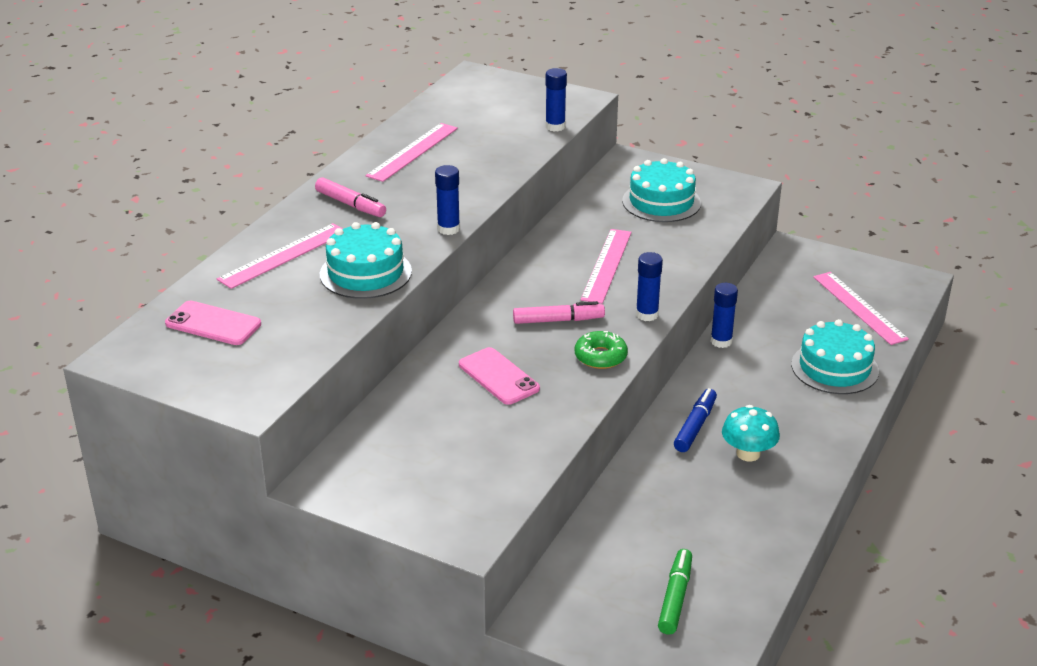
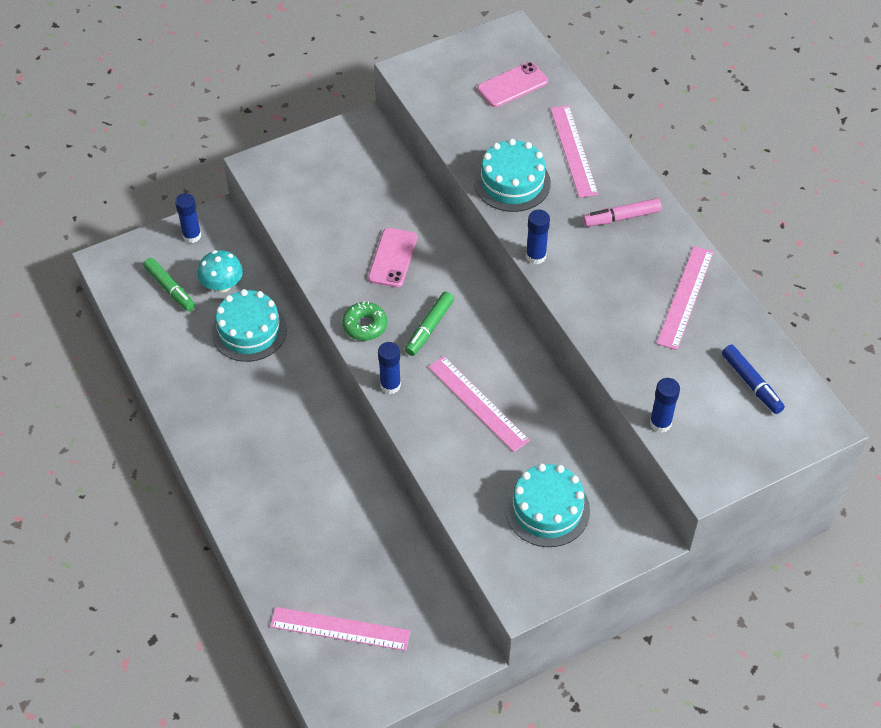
camera: 125 degrees right, 20 degrees up
pink ruler [366,123,458,182] -> pink ruler turned 45 degrees clockwise [656,246,714,350]
pink phone [459,347,540,405] -> pink phone turned 75 degrees counterclockwise [368,228,417,287]
pink marker [513,301,605,324] -> green marker [405,292,454,356]
blue marker [674,388,717,452] -> blue marker moved to [722,345,785,414]
blue glue stick [711,283,738,348] -> blue glue stick moved to [175,193,201,243]
turquoise mushroom [722,405,780,462] -> turquoise mushroom moved to [198,250,243,293]
turquoise cake [791,319,879,394] -> turquoise cake moved to [212,289,287,362]

